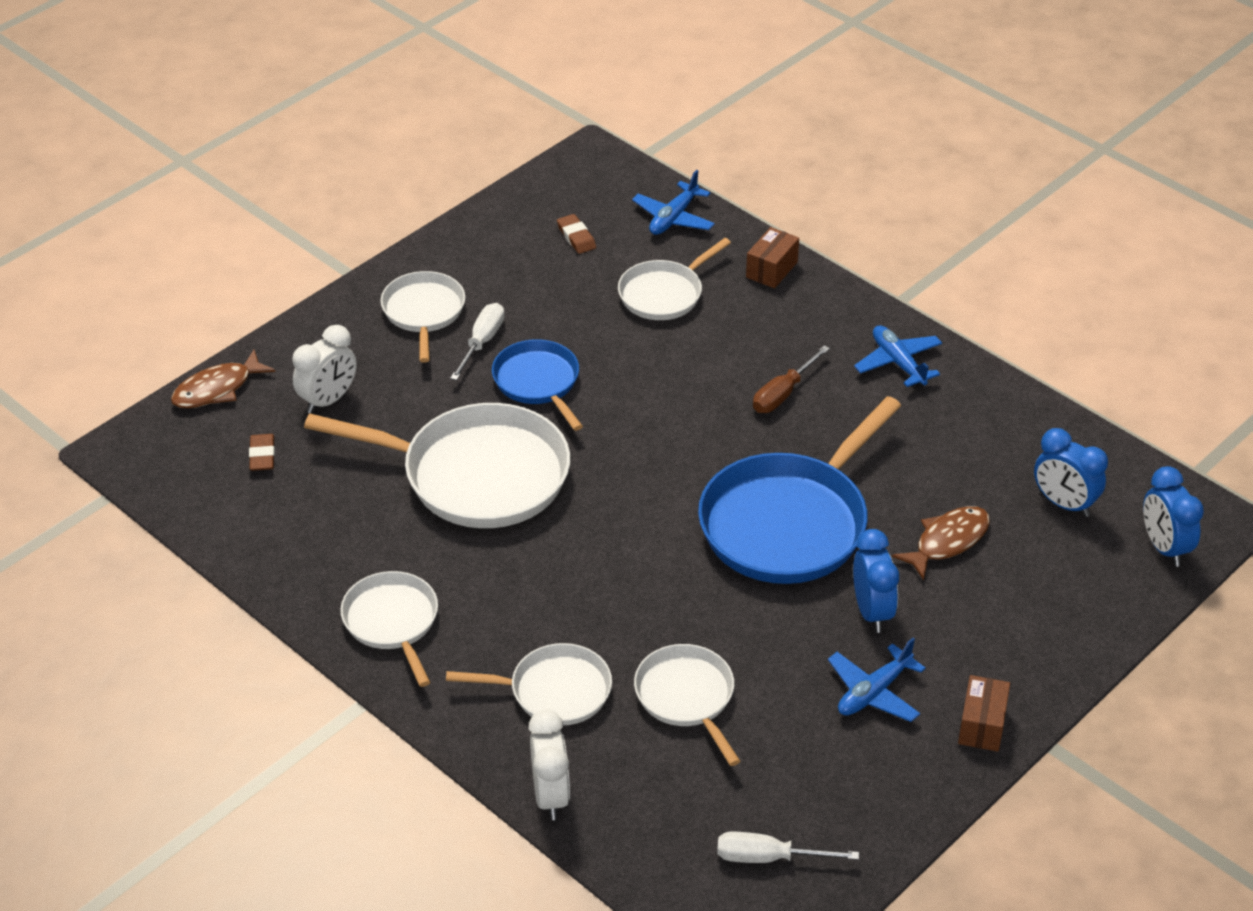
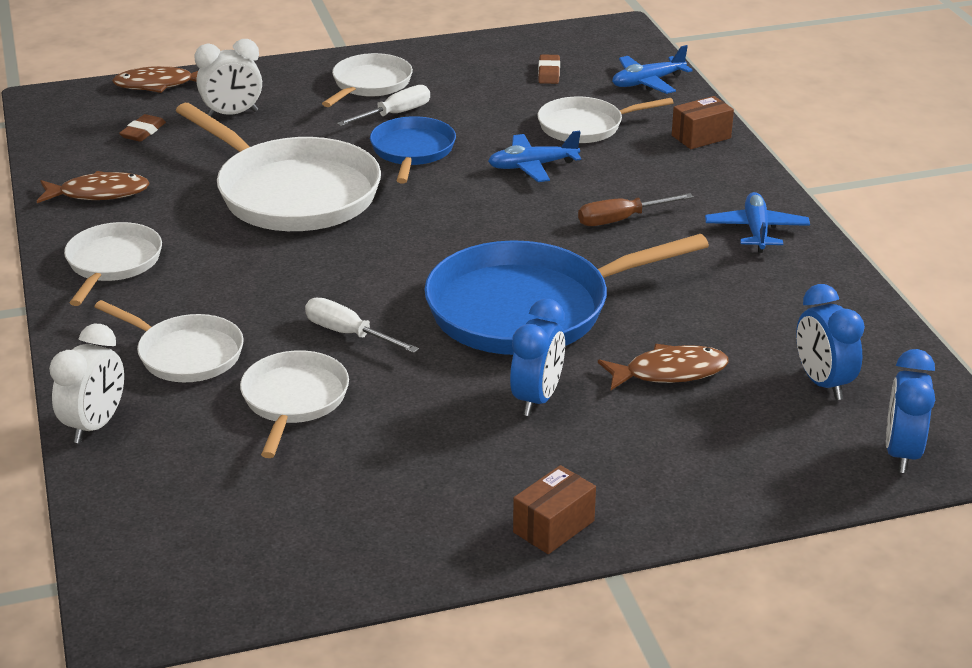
camera: 30 degrees right, 10 degrees down
white screwdriver [717,832,859,863] -> white screwdriver moved to [305,297,419,353]
blue plane [828,638,926,722] -> blue plane moved to [488,131,581,182]
none -> brown fish [37,171,150,203]

